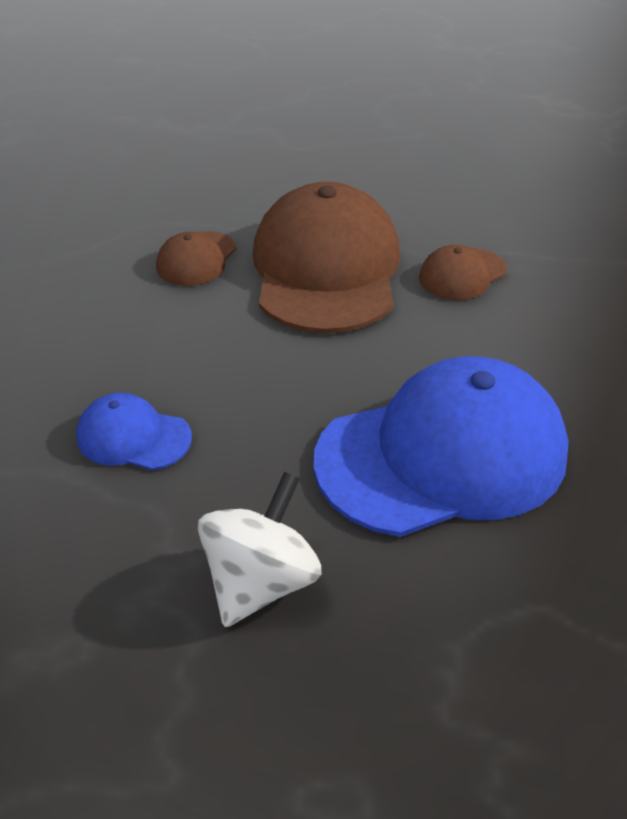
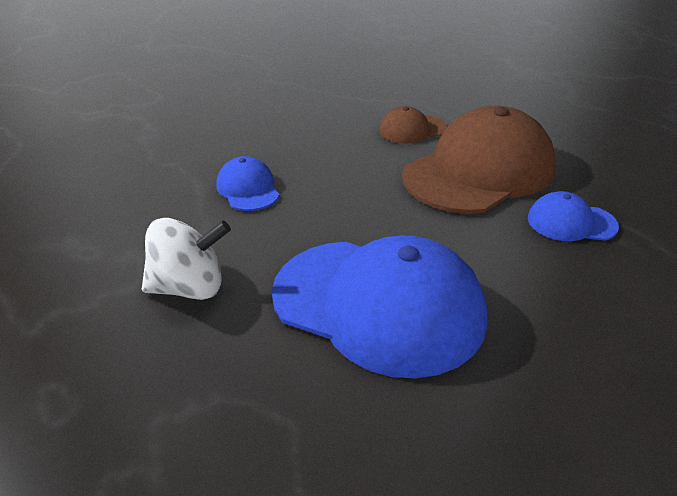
camera: 50 degrees right, 5 degrees down
brown cap [419,245,507,300] -> blue cap [528,191,619,241]

